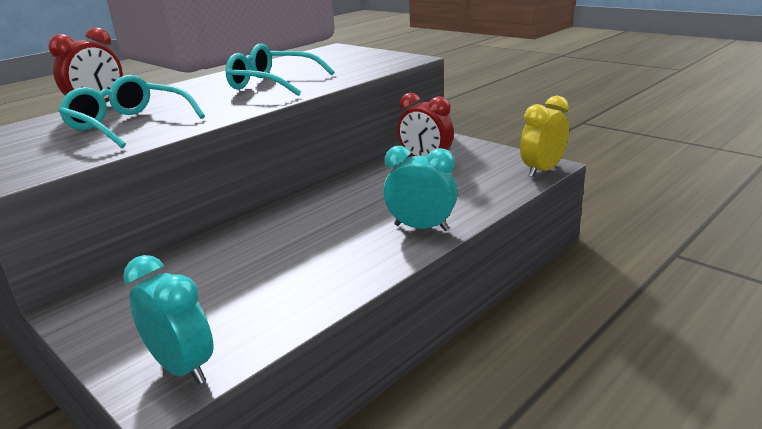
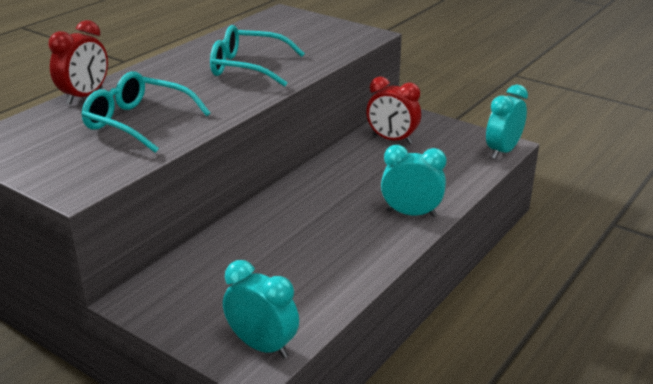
camera: 10 degrees left, 5 degrees up
yellow clock [520,96,569,177] -> turquoise clock [486,84,528,159]

